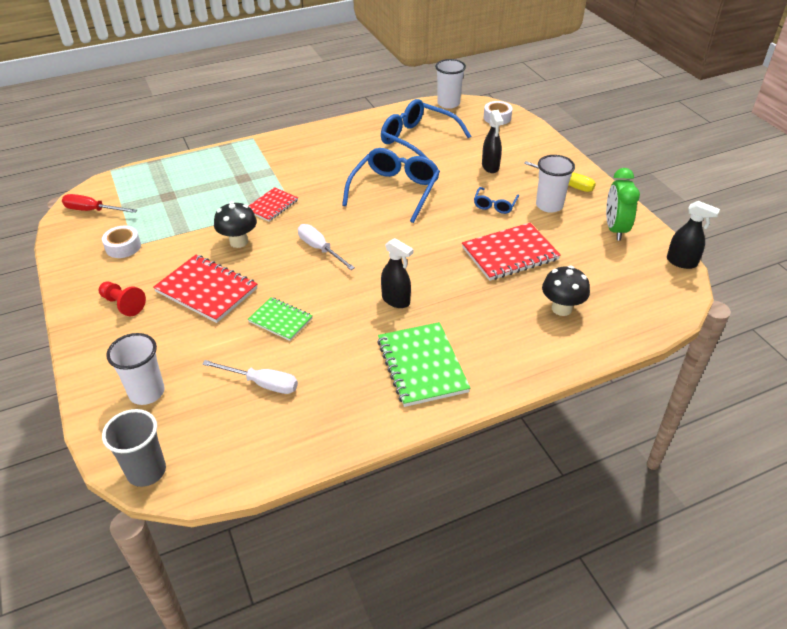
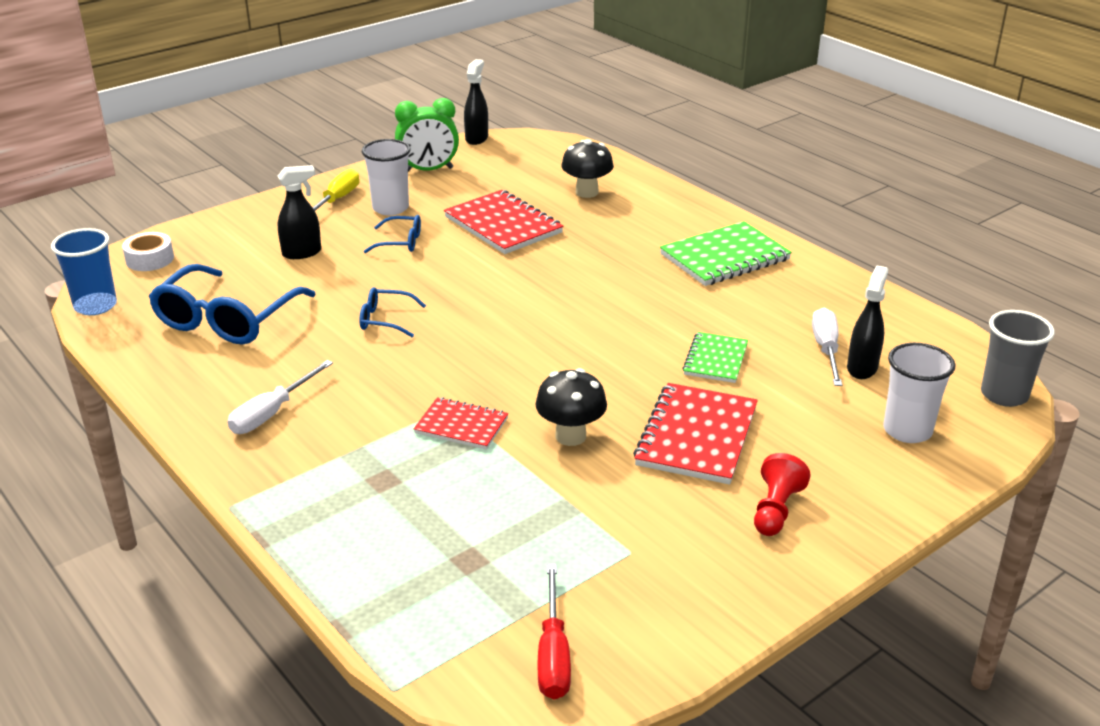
camera: 105 degrees left, 10 degrees down
white tape [102,226,141,258] -> none
white screwdriver [298,224,355,270] -> white screwdriver moved to [228,360,333,434]
blue glasses [342,148,440,223] -> blue glasses [359,287,426,337], size x0.49
black spray bottle [381,238,414,308] -> black spray bottle moved to [847,265,888,379]
white cup [435,59,466,109] -> blue cup [51,228,117,315]

